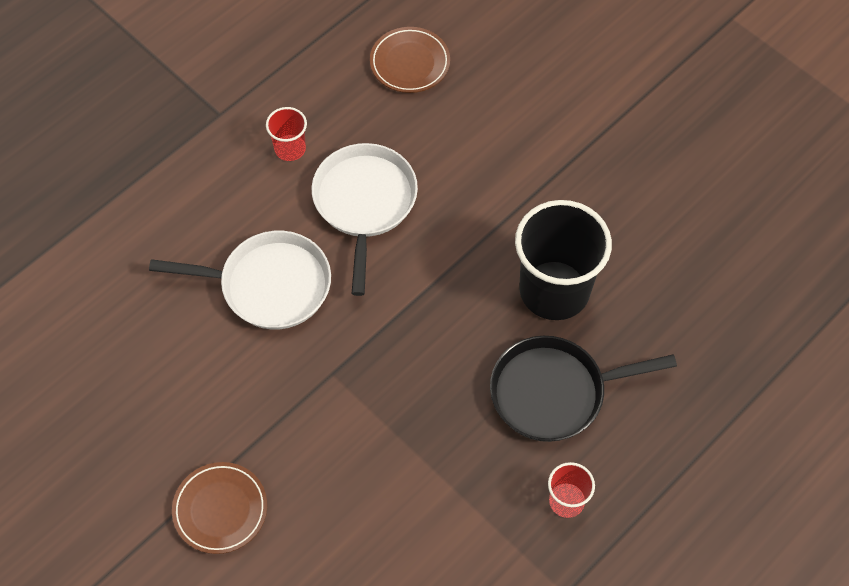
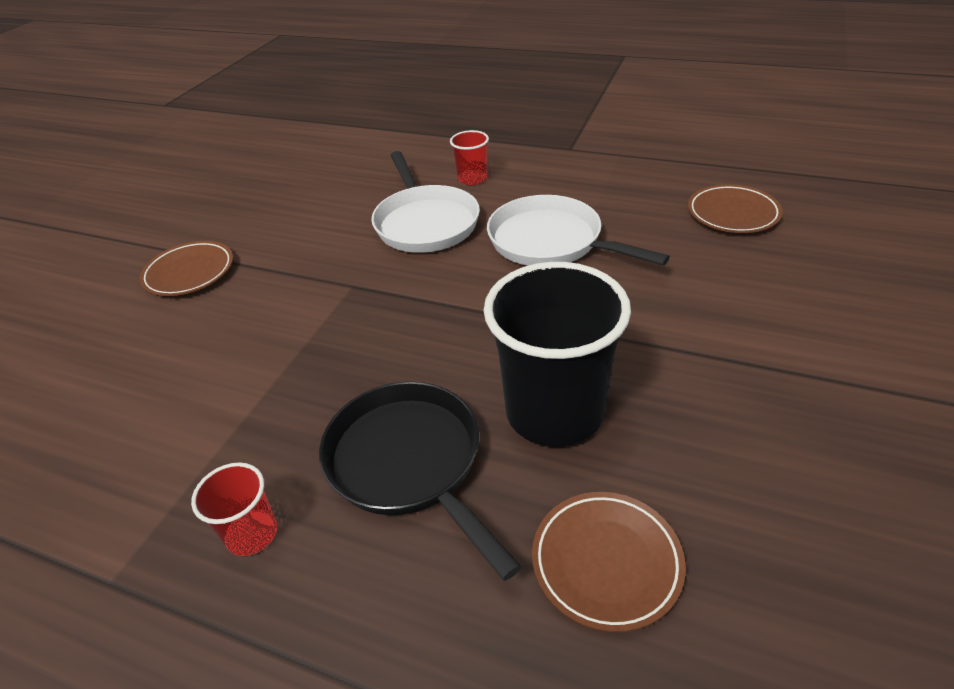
camera: 70 degrees right, 20 degrees down
red cup [266,107,307,161] -> red cup moved to [450,130,489,185]
white pan [312,143,418,296] -> white pan turned 120 degrees counterclockwise [487,195,670,266]
none -> brown plate [532,492,686,632]

